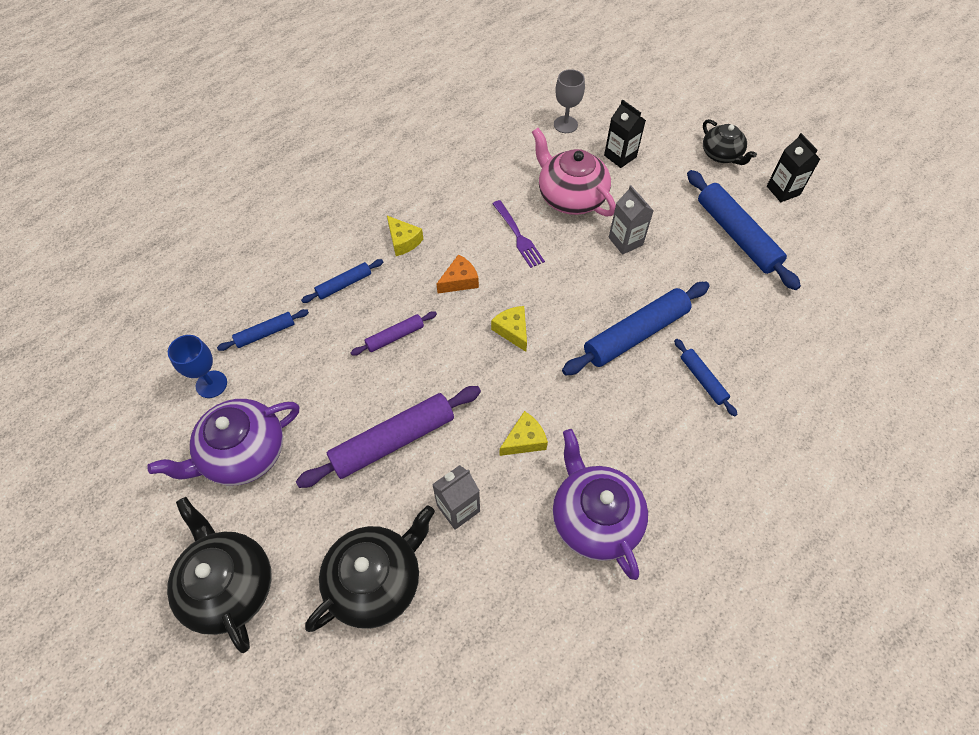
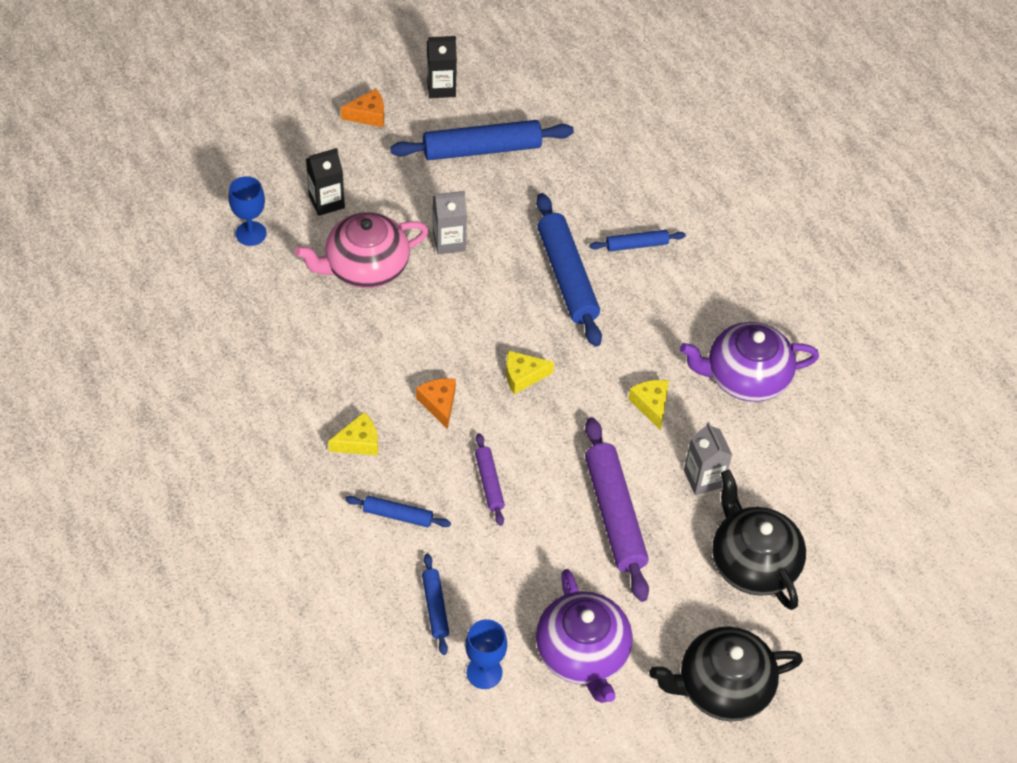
camera: 75 degrees left, 5 degrees down
blue rolling pin [301,259,383,303] -> blue rolling pin turned 60 degrees counterclockwise [345,496,451,527]
purple fork [493,200,545,268] -> none
grey goblet [554,69,585,133] -> blue goblet [229,176,267,246]
black teapot [703,119,757,165] -> orange cheese [341,89,384,127]

